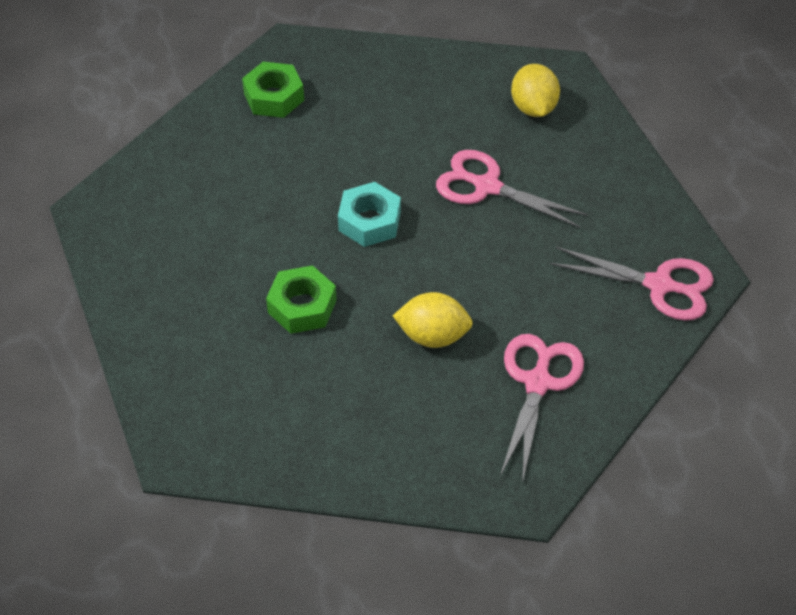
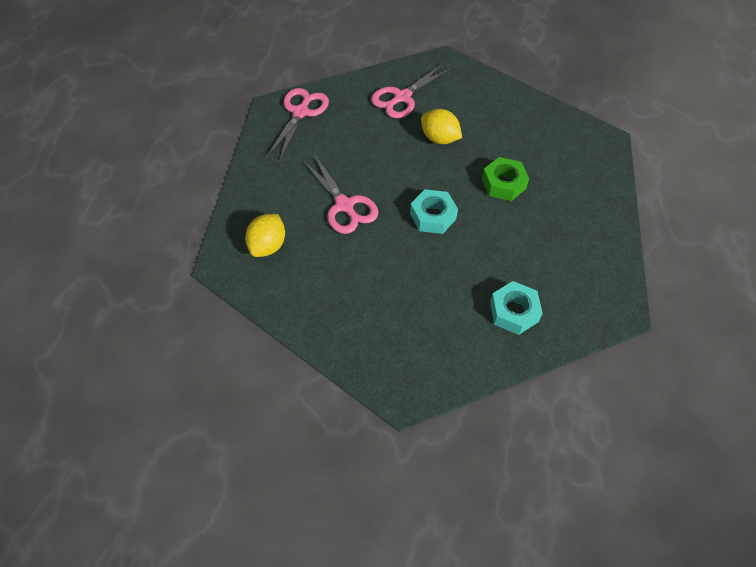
camera: 150 degrees left, 5 degrees up
green nut [242,62,304,118] -> none
pink scissors [550,247,714,321] -> pink scissors turned 60 degrees clockwise [268,88,329,159]
none -> turquoise nut [490,281,543,335]

